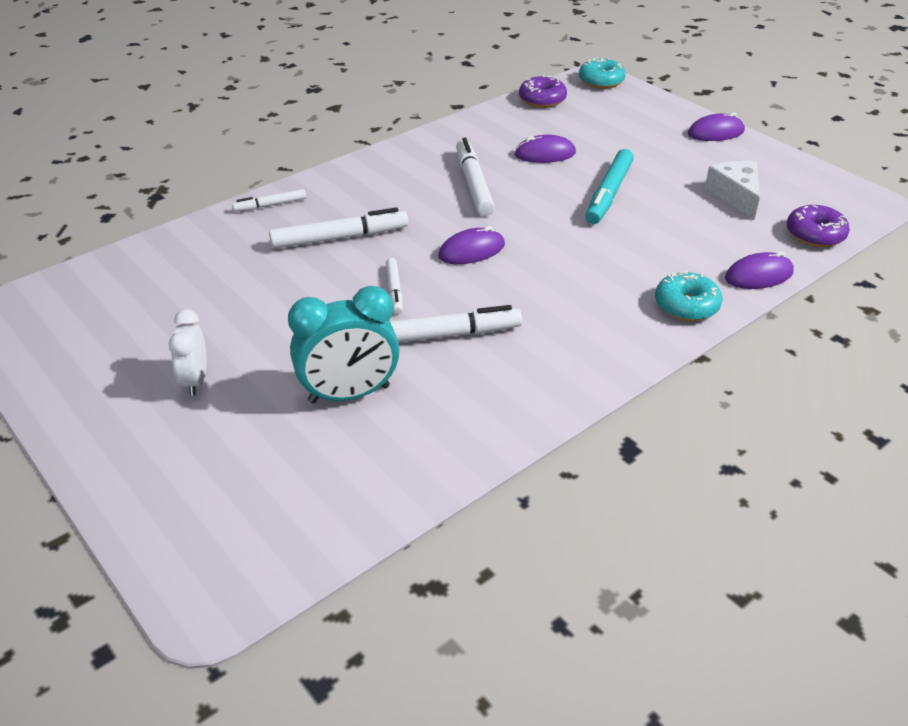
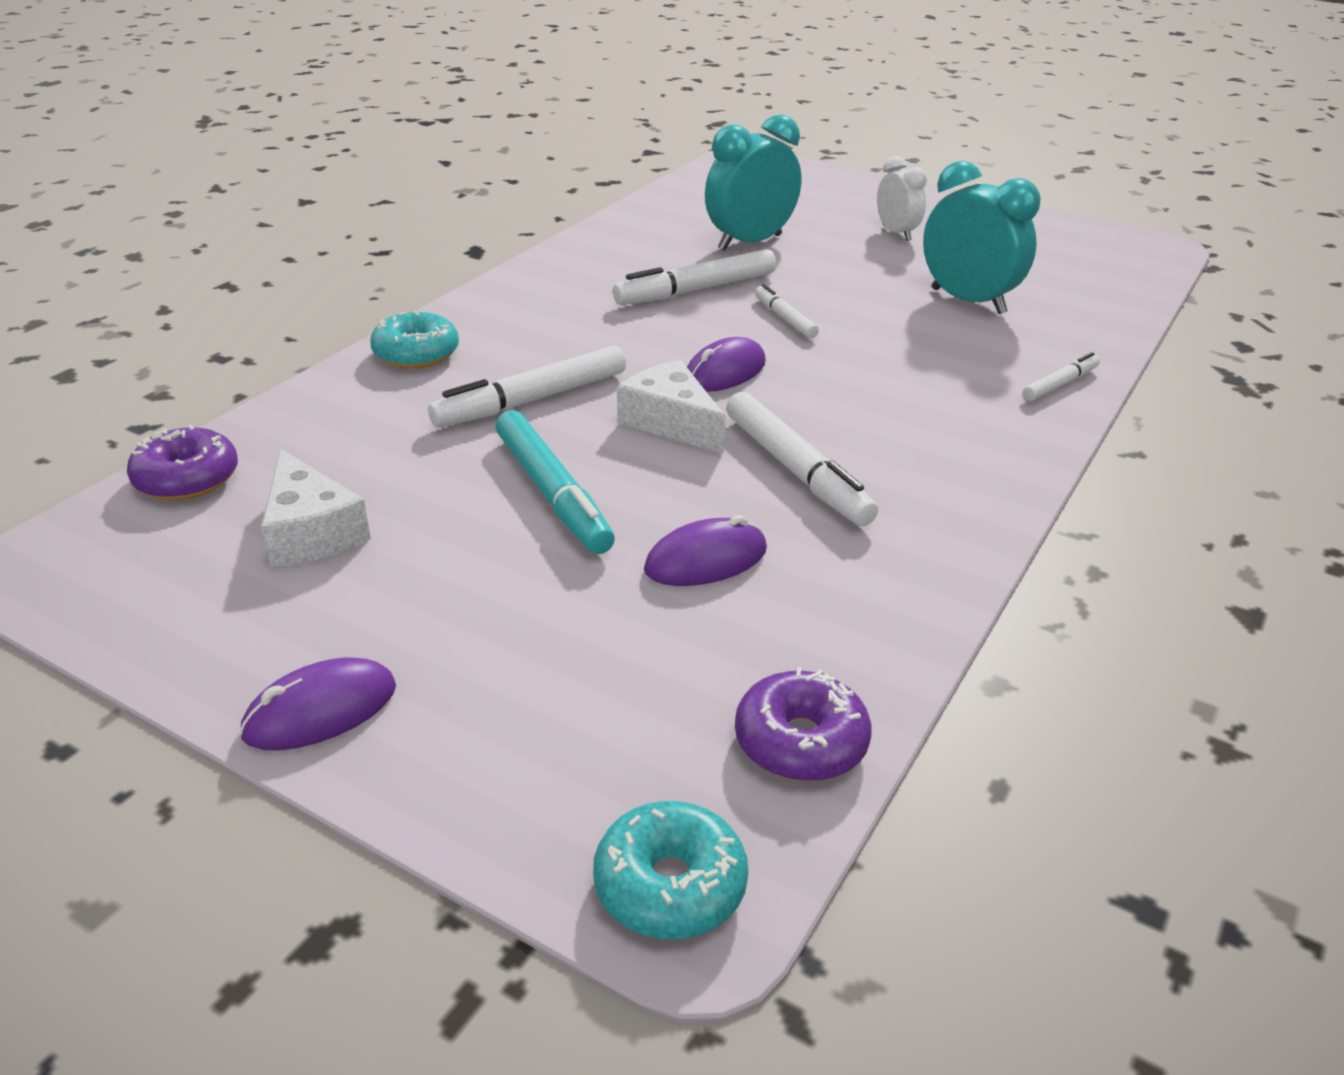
camera: 160 degrees right, 5 degrees down
white marker [269,207,408,249] -> white marker moved to [428,346,626,428]
turquoise marker [585,149,634,224] -> turquoise marker turned 150 degrees clockwise [496,410,615,554]
purple mouse [725,251,794,289] -> none
none -> white cheese [617,360,726,454]
none -> turquoise clock [923,161,1041,314]

